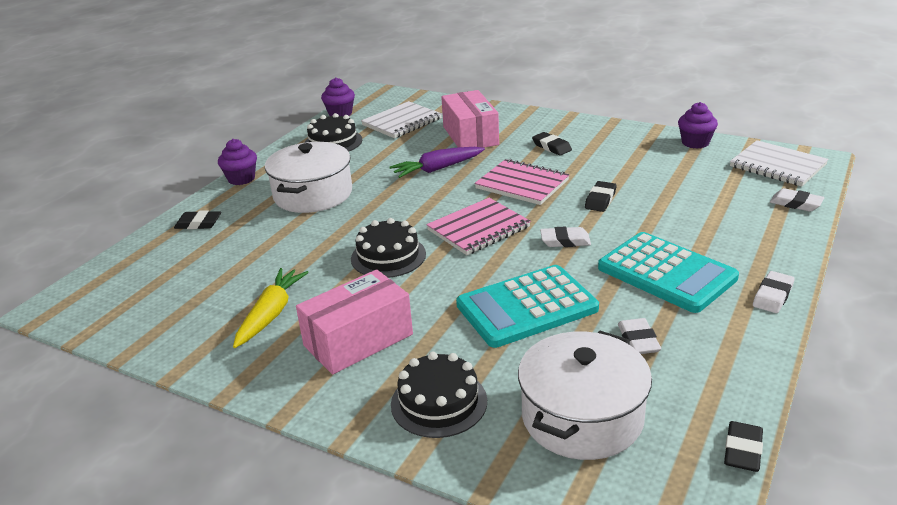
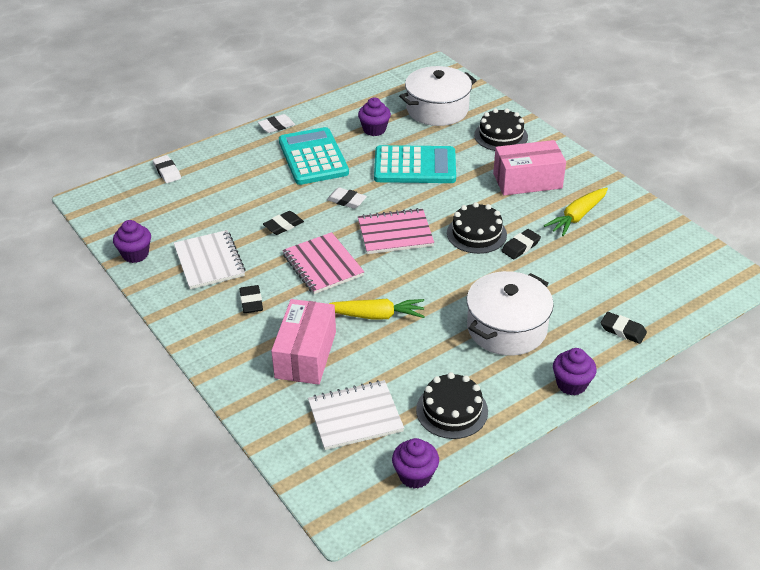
camera: 155 degrees left, 10 degrees up
purple carrot [390,147,485,178] -> yellow carrot [329,299,425,319]
white eraser [618,318,661,354] -> purple cupcake [358,98,391,136]
black eraser [724,421,763,472] -> black eraser moved to [501,229,541,259]
white notebook [730,140,828,187] -> white notebook moved to [174,230,246,289]

